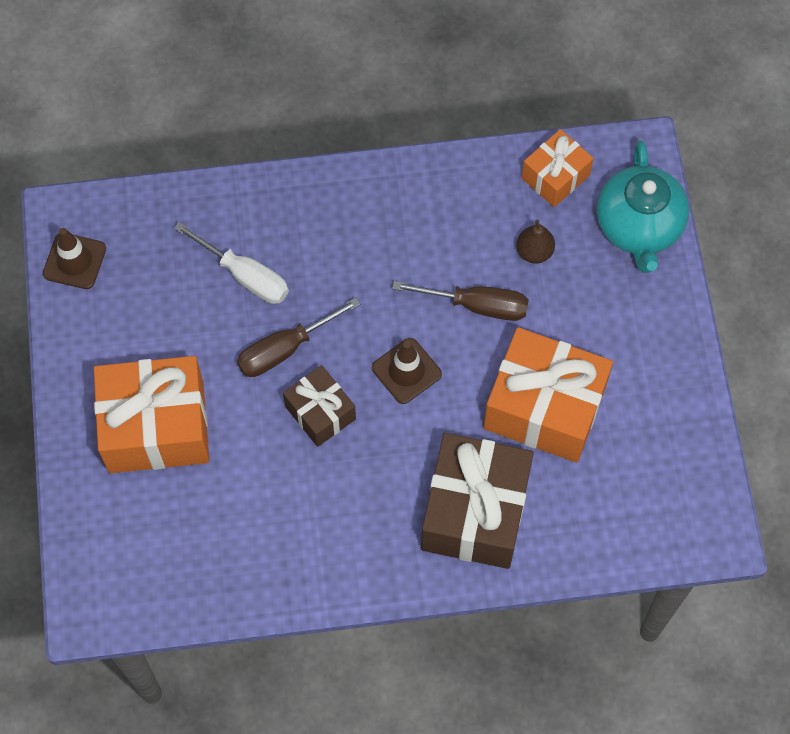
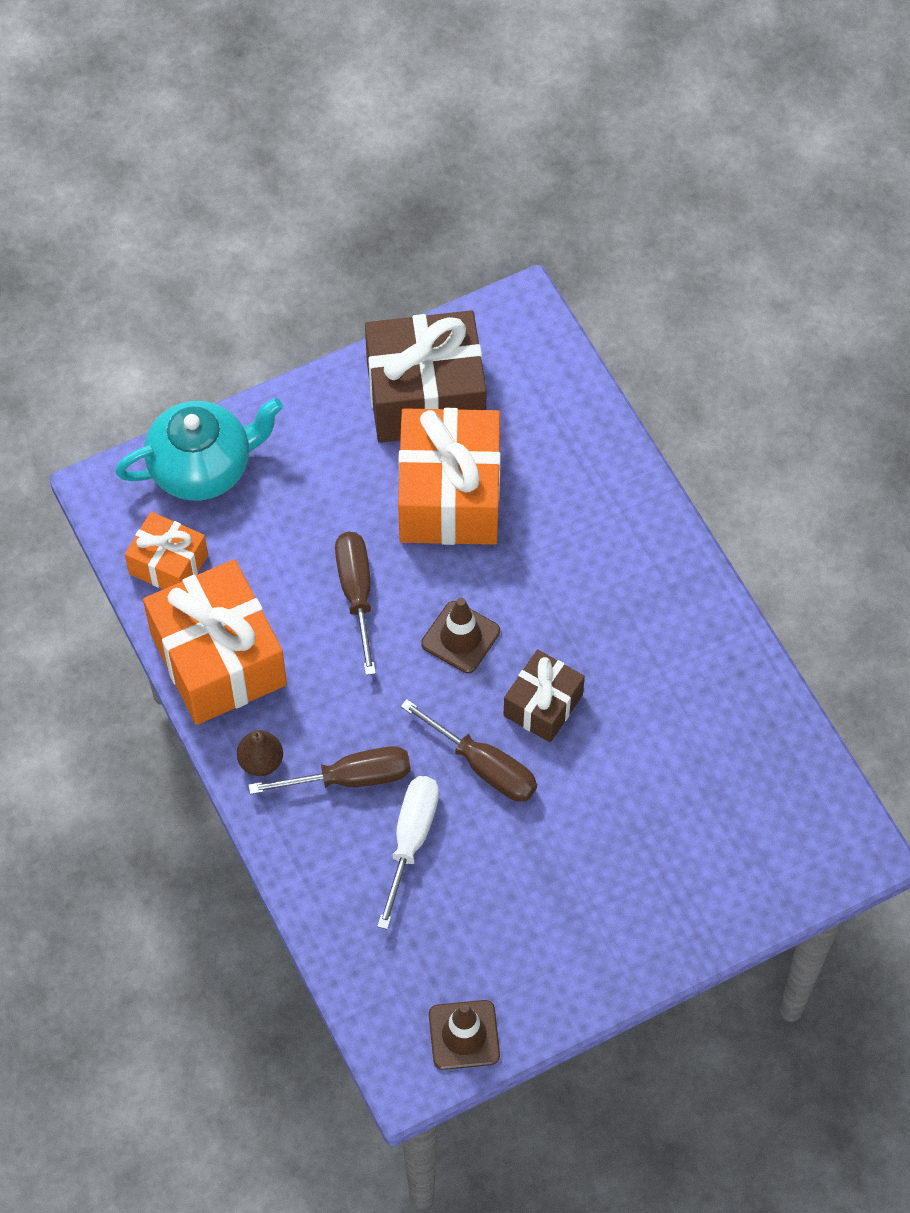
camera: 110 degrees left, 5 degrees down
orange gift [94,356,209,473] -> orange gift moved to [143,559,287,725]
brown gift [421,433,534,569] -> brown gift moved to [365,310,487,443]
brown pear [516,220,555,264] -> brown pear moved to [237,730,283,776]
none -> brown screwdriver [249,746,411,795]

